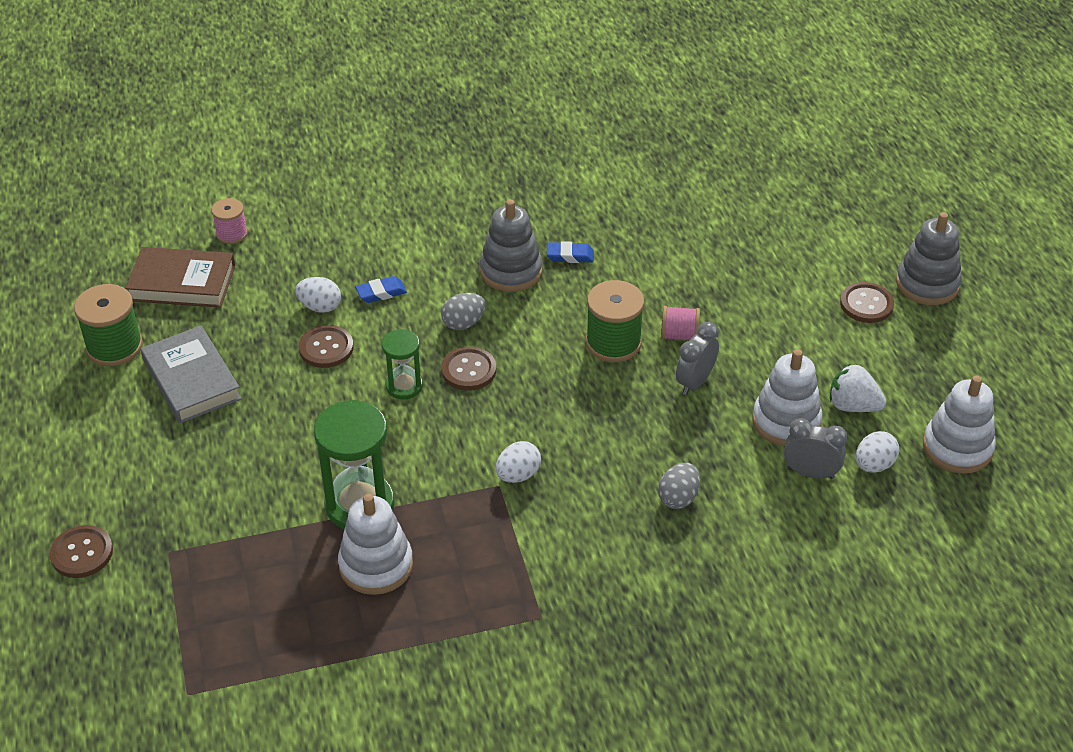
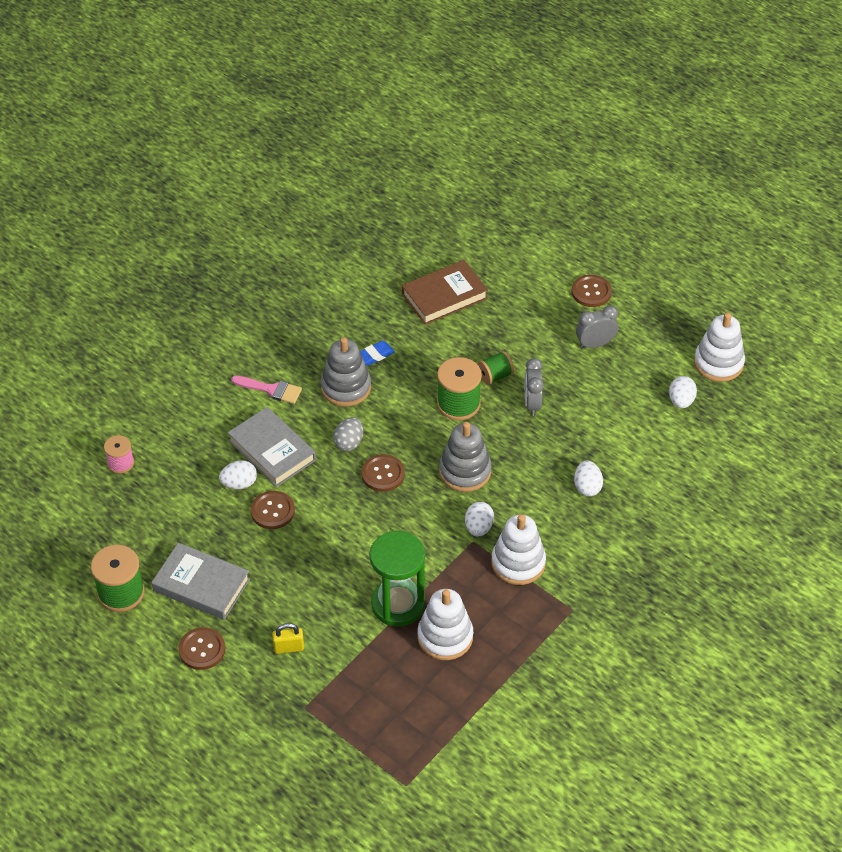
camera: 35 degrees left, 5 degrees up
brown button [50,525,113,578] -> brown button moved to [178,627,226,670]
brown book [125,247,235,308] -> brown book moved to [402,260,488,325]
blue eraser [355,276,407,303] -> grey book [228,407,316,487]
green hourglass [382,329,423,399] -> none
grey egg [658,463,700,509] -> white egg [574,461,603,496]
pink spool [661,306,700,340] -> green spool [477,351,514,385]
white stacking toy [753,349,822,446] -> white stacking toy moved to [491,514,546,585]
grey clock [784,418,848,479] -> grey clock moved to [576,305,618,349]
white strawberry [830,364,886,412] -> none
grey stacking toy [896,212,962,305] -> grey stacking toy moved to [439,422,492,492]
none -> pink brush [231,376,302,404]
none -> yellow padlock [272,623,304,654]

